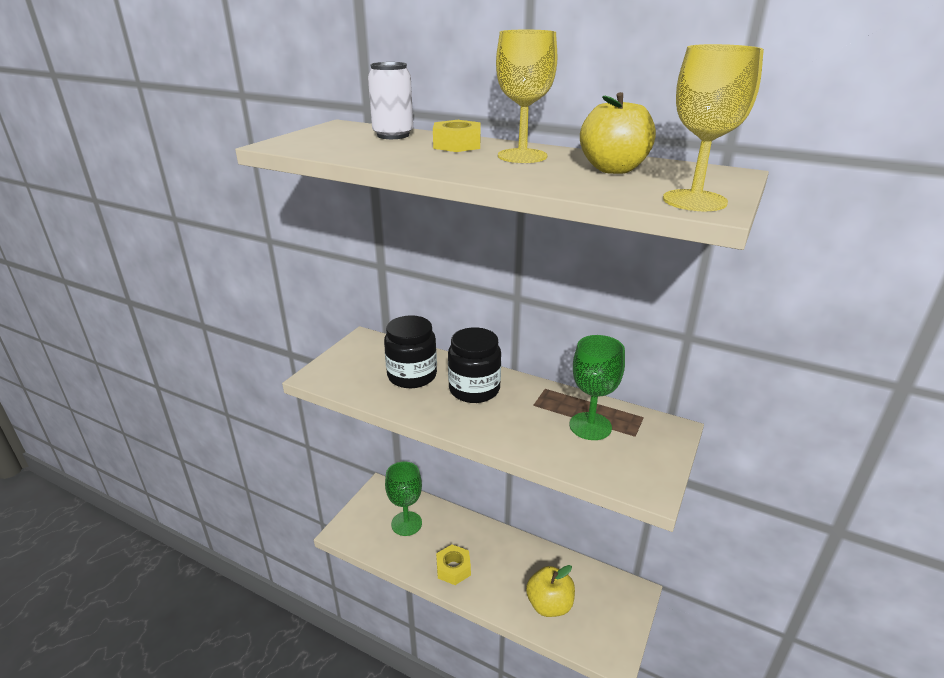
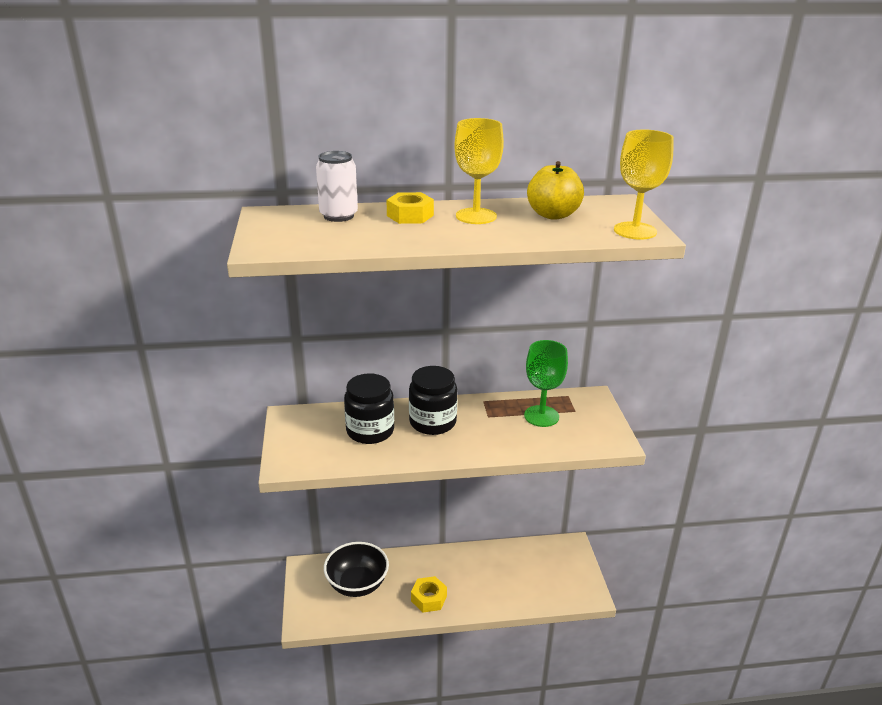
camera: 35 degrees left, 0 degrees up
green goblet [385,461,422,536] -> black bowl [324,542,389,597]
yellow apple [526,565,575,617] -> none

